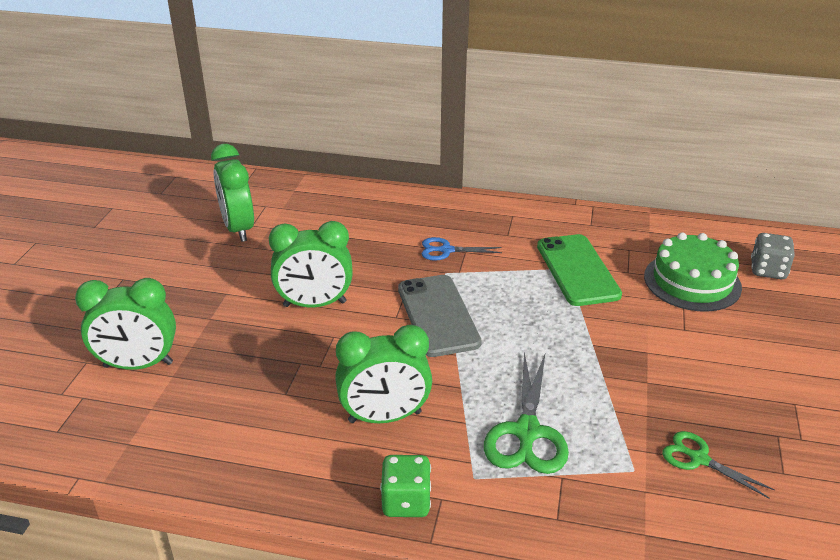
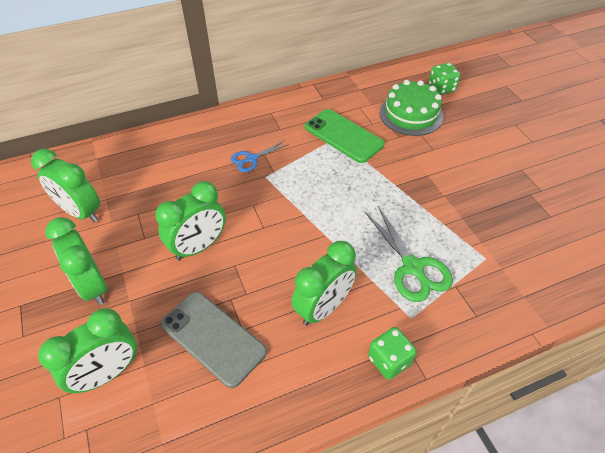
camera: 35 degrees left, 15 degrees up
grey phone [398,275,482,357] -> grey phone moved to [161,292,267,388]
green scissors [662,431,775,498] -> none
grey dice [751,233,795,279] -> green dice [429,63,460,95]
none -> green clock [45,217,107,305]

